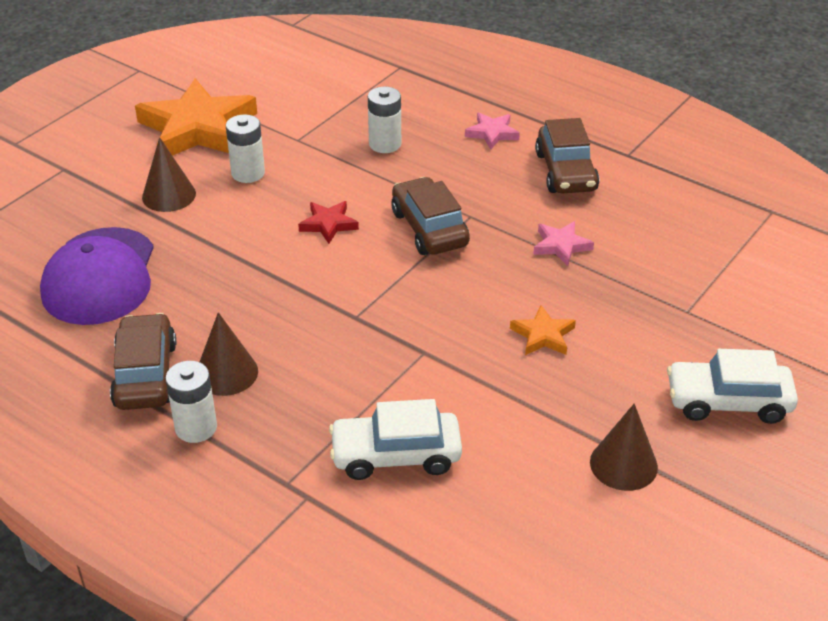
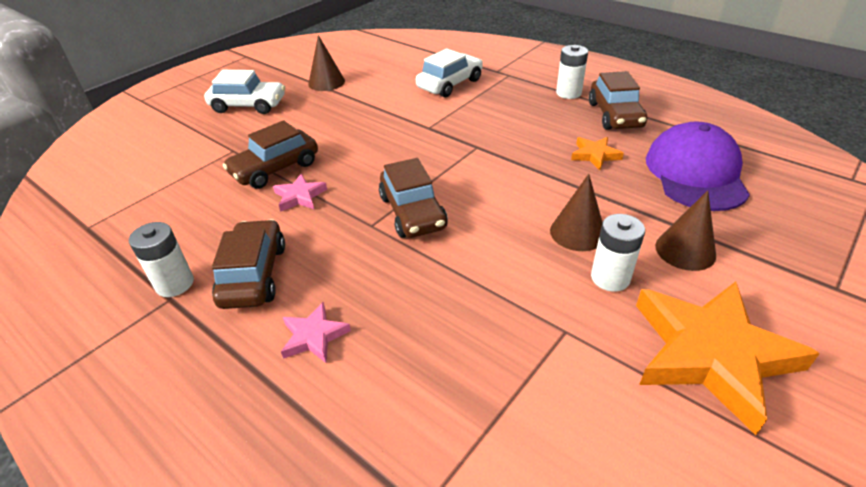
camera: 175 degrees left, 0 degrees up
brown cone [200,312,258,396] -> brown cone moved to [550,174,603,251]
red star [298,201,359,244] -> none
white car [329,399,462,480] -> white car turned 45 degrees counterclockwise [416,48,483,97]
white battery [368,87,401,153] -> white battery moved to [129,222,194,297]
orange star [510,305,576,355] -> orange star moved to [571,137,624,170]
none -> brown car [223,120,318,189]

